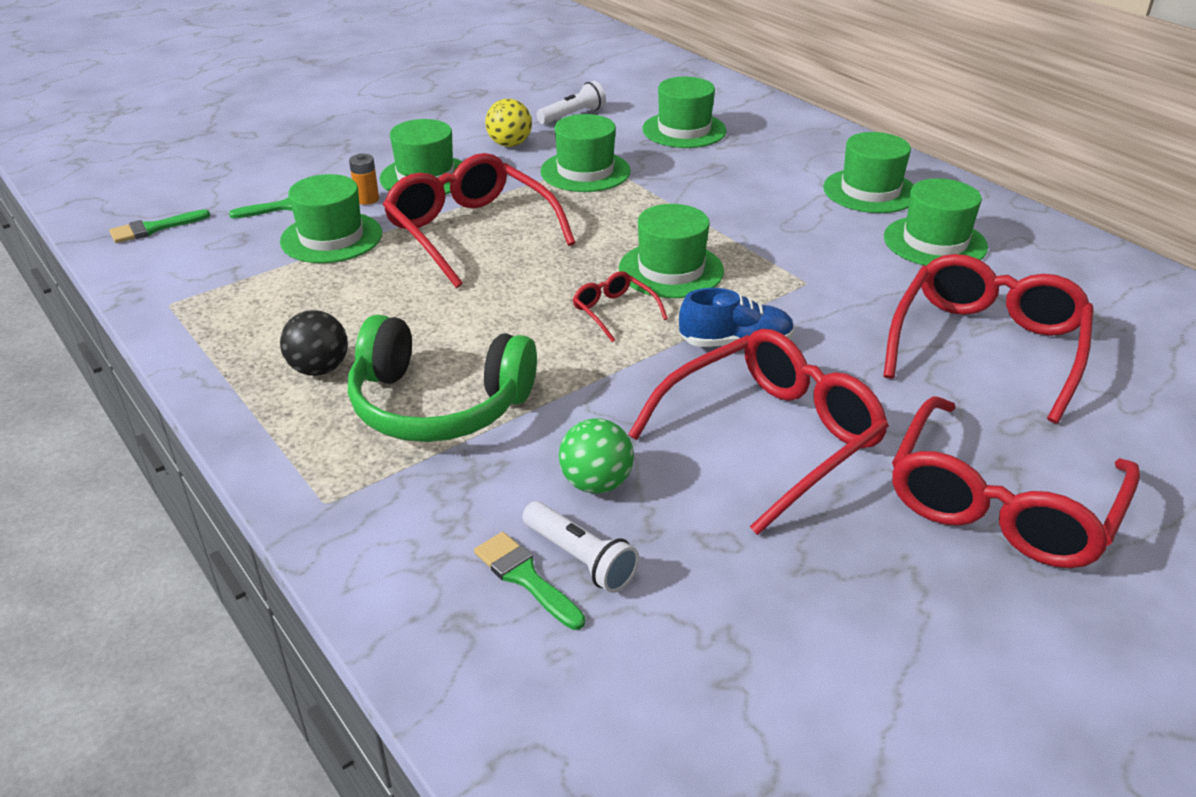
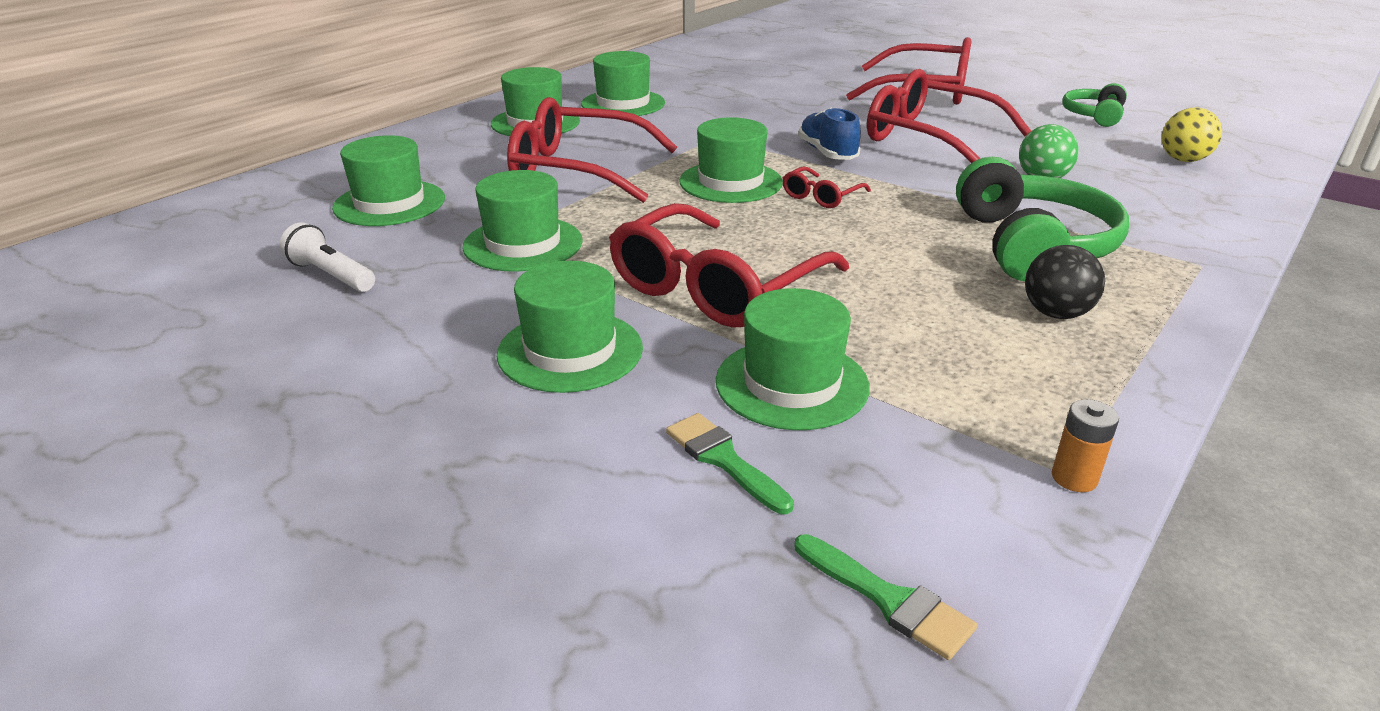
camera: 105 degrees left, 5 degrees down
orange battery [349,153,379,205] -> orange battery moved to [1052,399,1119,492]
green brush [474,532,585,630] -> none
yellow ball [485,99,532,147] -> yellow ball moved to [1162,107,1222,162]
white flashlight [523,501,639,593] -> none
red glasses [883,254,1094,423] -> red glasses moved to [507,97,677,203]
none -> green headphones [1062,83,1127,127]

